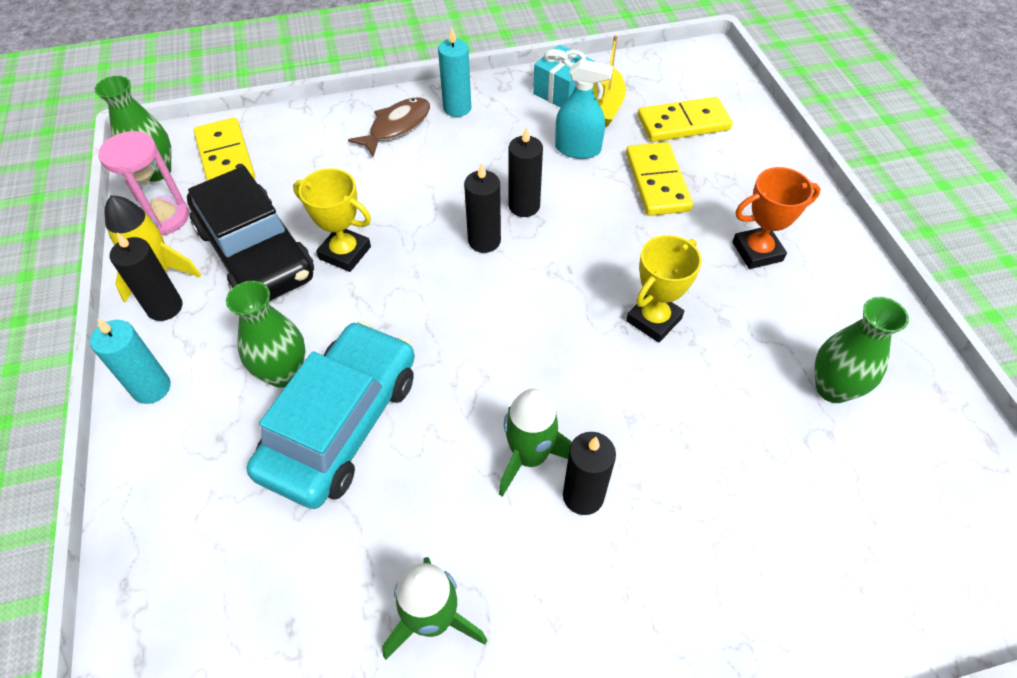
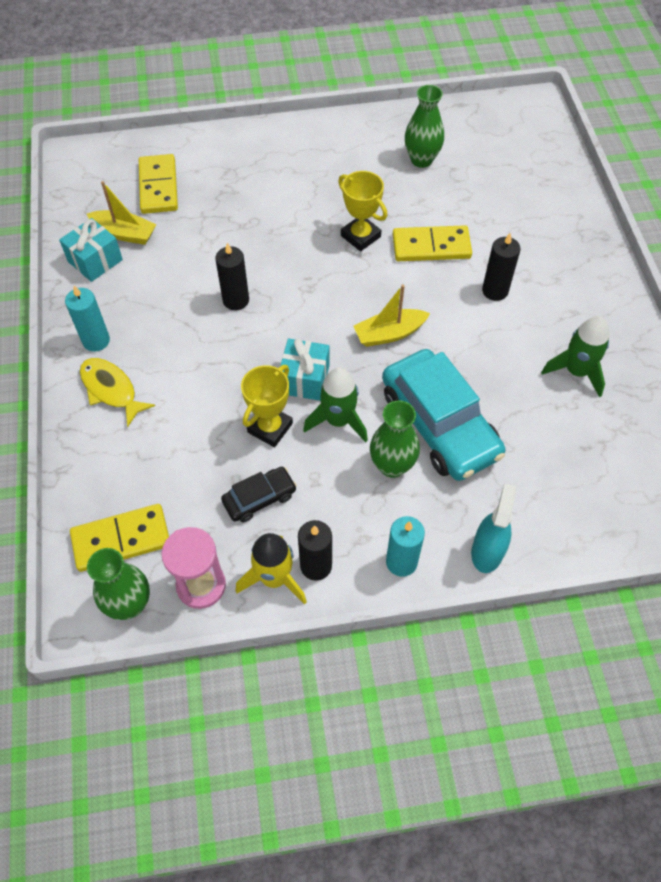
camera: 85 degrees left, 5 degrees up
black car [187,166,314,301] -> black car [221,467,297,522], size x0.48
turquoise car [247,321,415,509] -> turquoise car turned 150 degrees counterclockwise [382,349,505,481]
brown fish [348,97,430,157] -> yellow fish [80,358,155,427]
black candle [464,163,501,253] -> none
green rocket [499,389,572,497] -> green rocket moved to [303,367,368,442]
turquoise spray bottle [555,59,613,159] -> turquoise spray bottle moved to [471,483,517,573]
yellow domino [626,142,693,216] -> yellow domino moved to [393,225,472,261]
orange trophy [732,167,821,269] -> none
none -> turquoise gift [280,338,329,401]
none -> yellow boat [354,284,430,347]

